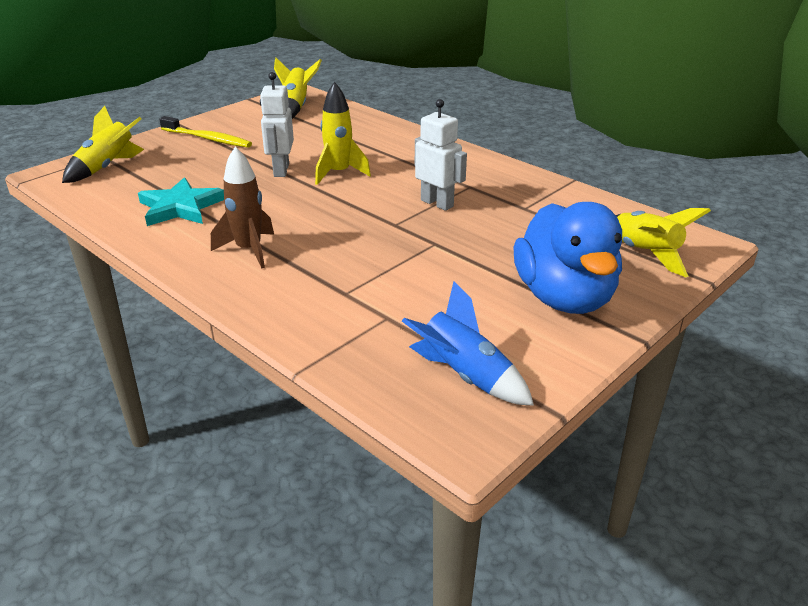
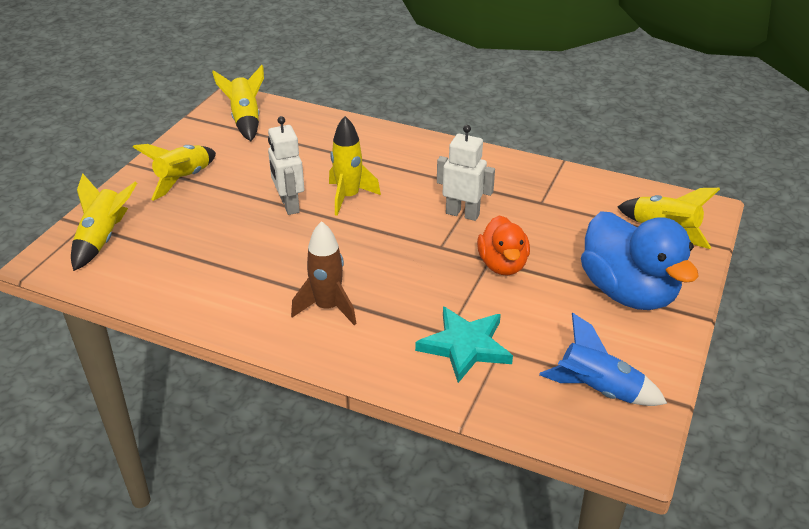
camera: 20 degrees left, 5 degrees up
turquoise star [138,177,224,226] -> turquoise star moved to [415,306,513,383]
yellow toothbrush [159,116,252,148] -> yellow rocket [133,144,216,201]
none -> orange duck [477,215,530,276]

